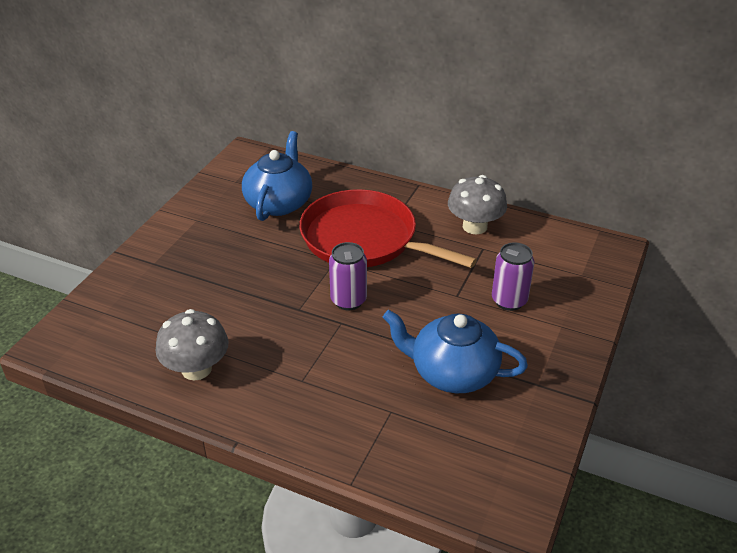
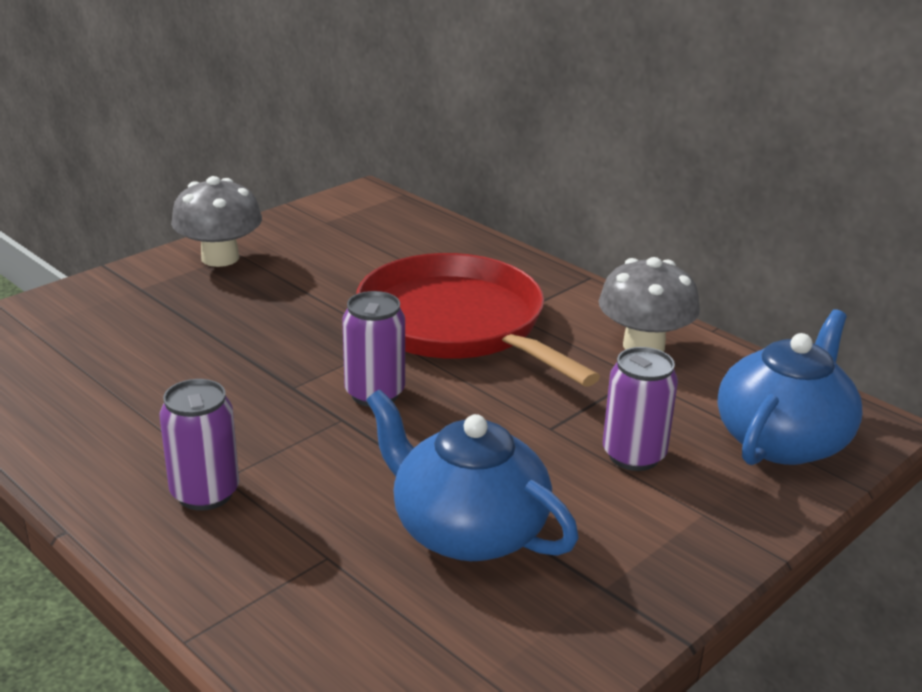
camera: 20 degrees right, 10 degrees down
grey mushroom [155,309,229,381] -> grey mushroom moved to [171,176,262,267]
blue teapot [242,131,312,221] -> blue teapot moved to [718,309,862,465]
none -> purple can [160,379,239,511]

